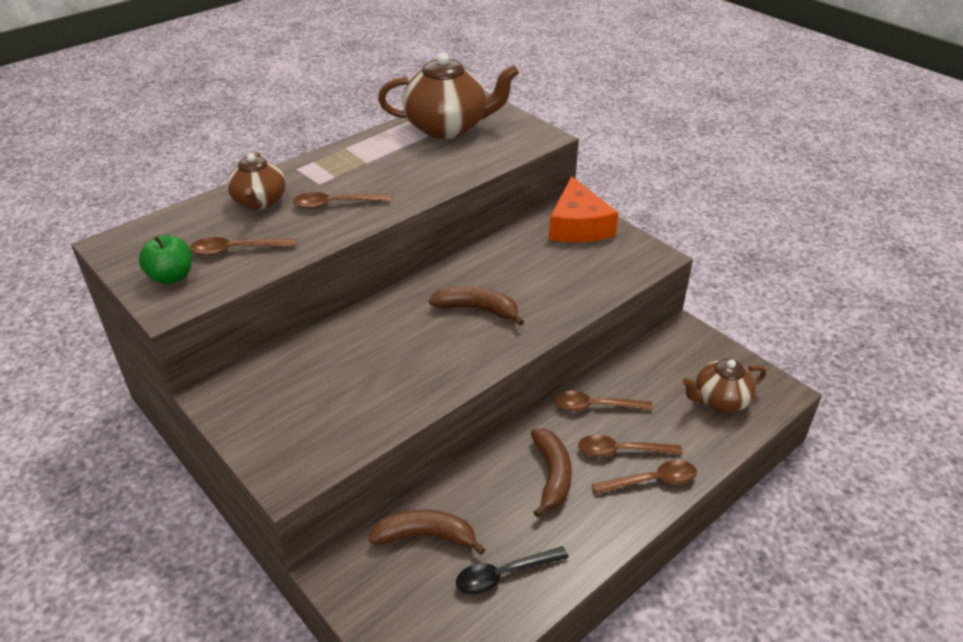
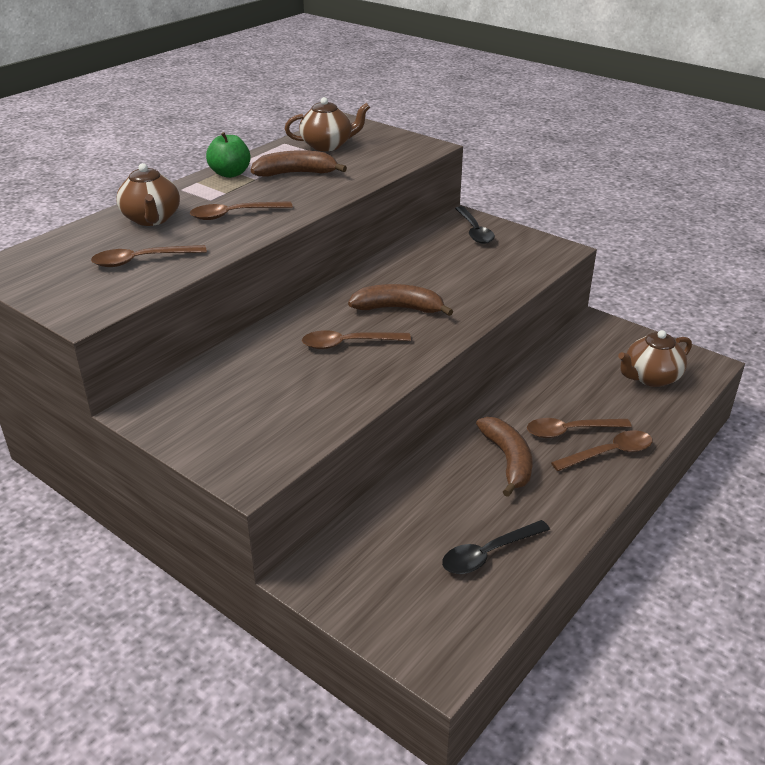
camera: 10 degrees left, 5 degrees down
green apple [139,235,192,284] -> green apple moved to [206,132,251,178]
brown banana [369,509,485,555] -> brown banana moved to [251,150,347,177]
brown teapot [378,53,519,139] -> brown teapot [285,97,370,151], size x0.60
orange cheese [549,176,618,242] -> black spoon [455,206,495,244]
brown spoon [554,391,653,411] -> brown spoon moved to [302,330,411,349]

